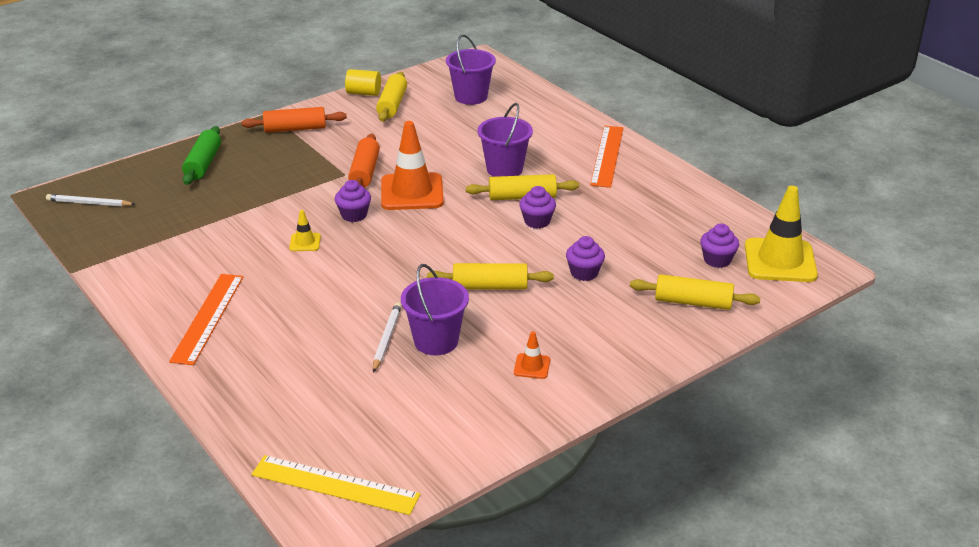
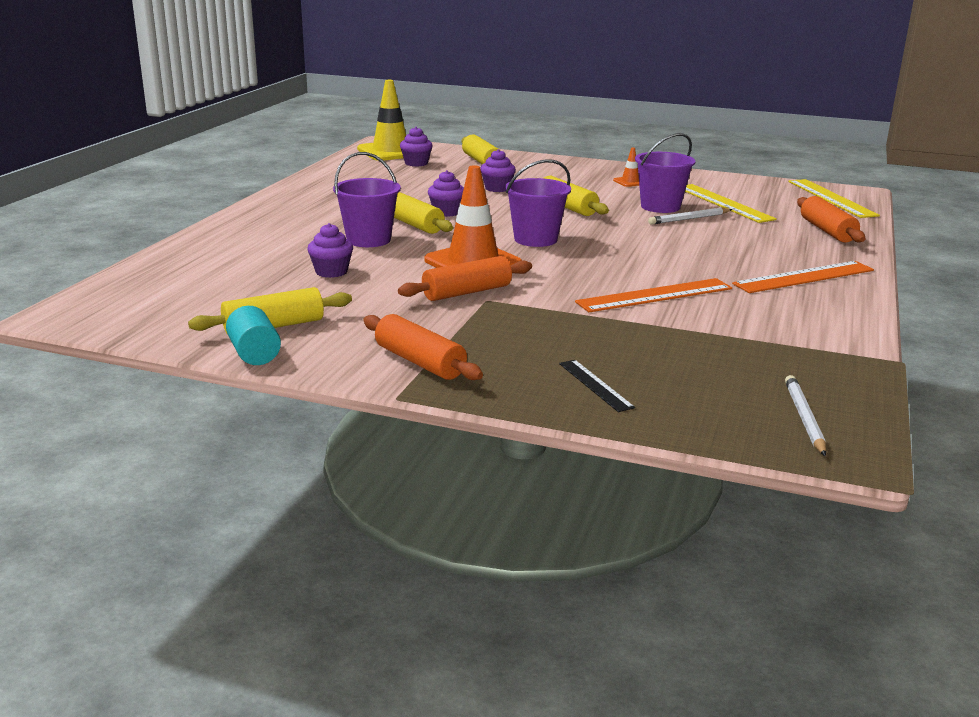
camera: 125 degrees left, 10 degrees down
white pencil [46,194,136,207] -> white pencil turned 150 degrees counterclockwise [785,375,826,456]
green rolling pin [182,126,221,185] -> black ruler [559,360,635,412]
yellow traffic cone [289,210,321,251] -> none
purple cupcake [335,180,371,222] -> purple cupcake moved to [307,223,353,278]
yellow cylinder [345,69,381,96] -> turquoise cylinder [226,306,281,365]
purple bucket [446,34,496,105] -> purple bucket moved to [505,159,571,247]
orange ruler [590,126,623,188] -> orange ruler moved to [575,278,732,312]
none -> yellow ruler [685,184,777,223]
none -> orange rolling pin [797,196,866,243]

